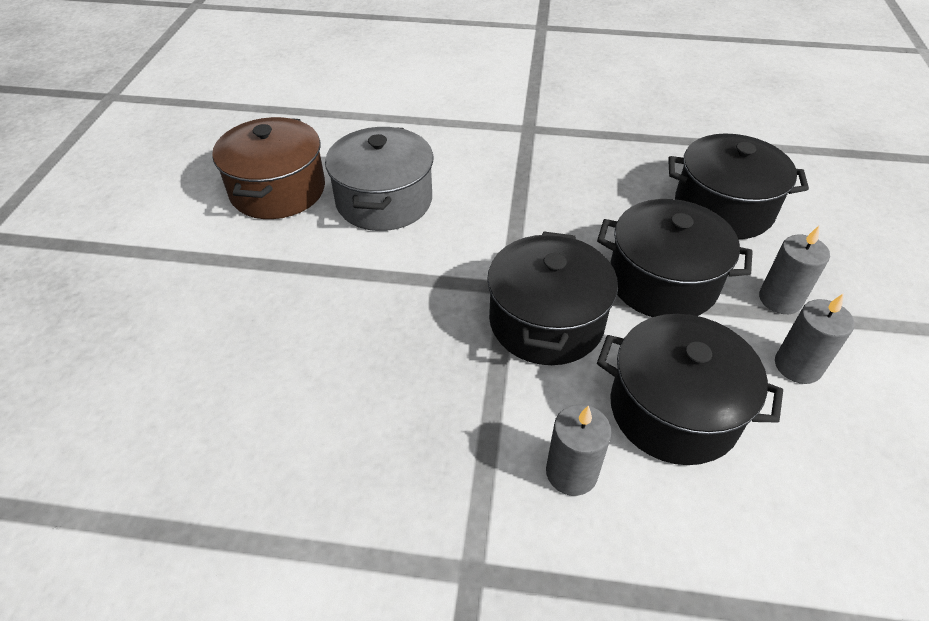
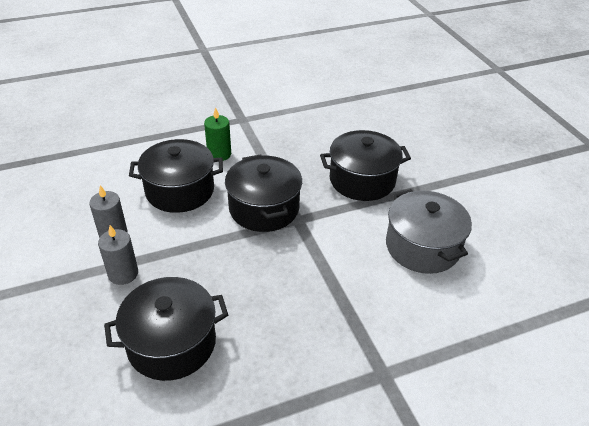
camera: 150 degrees right, 5 degrees down
brown pot [212,117,325,219] -> none
grey candle [546,404,612,496] -> green candle [204,107,231,161]
black pot [597,199,753,317] -> black pot moved to [320,130,411,201]

